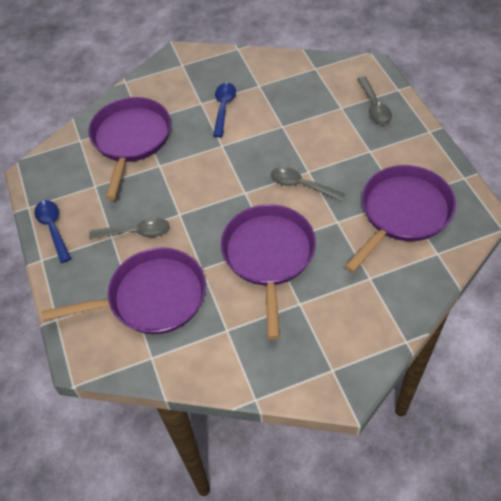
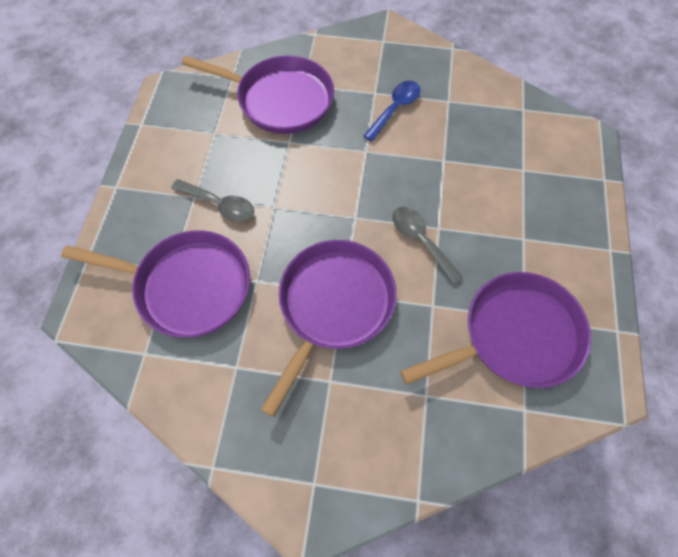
camera: 25 degrees right, 10 degrees up
blue spoon [34,200,71,263] -> none
purple pan [88,97,171,200] -> purple pan turned 75 degrees clockwise [181,55,334,134]
grey spoon [357,77,392,124] -> none

